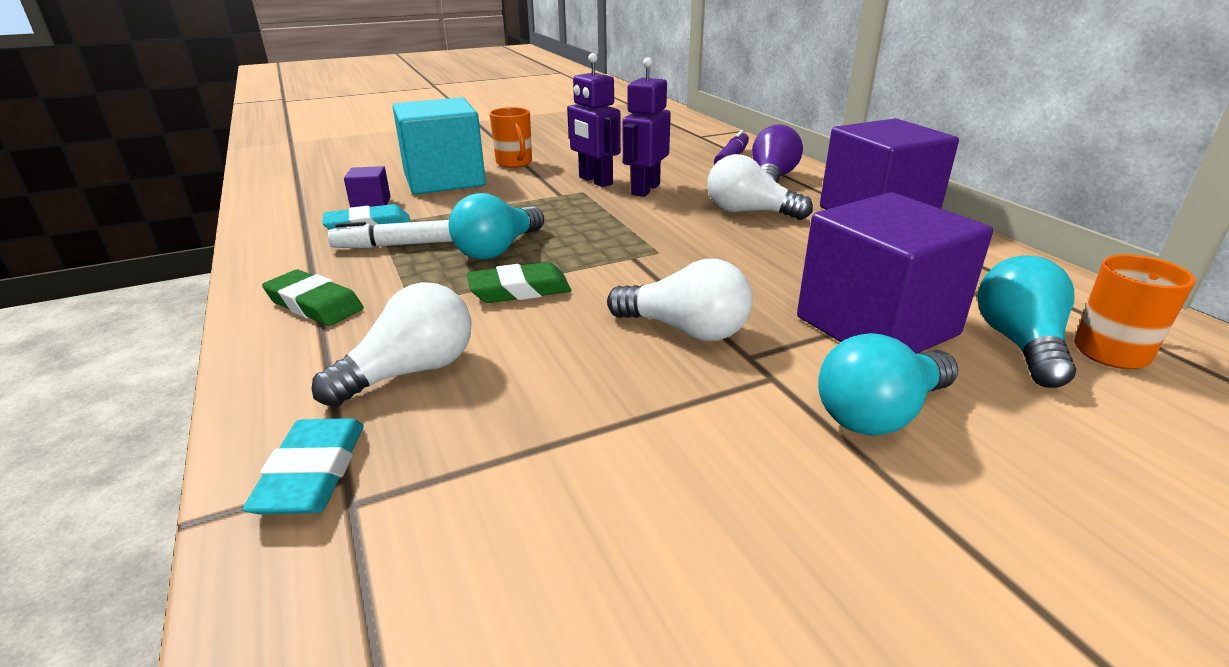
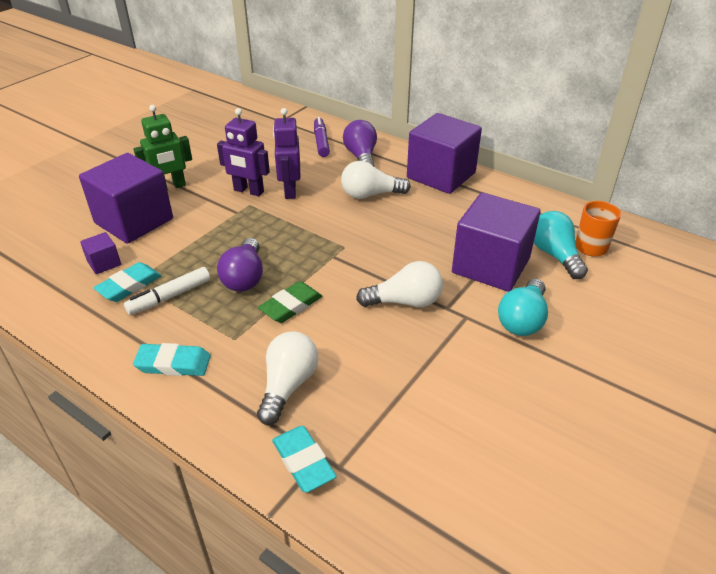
camera: 30 degrees left, 10 degrees up
green eraser [262,270,363,326] -> turquoise eraser [133,343,211,376]
turquoise cube [393,97,486,195] -> purple cube [79,153,173,244]
turquoise light bulb [448,193,544,260] -> purple light bulb [217,238,263,292]
orange mug [490,107,532,168] -> green robot [133,105,192,190]

